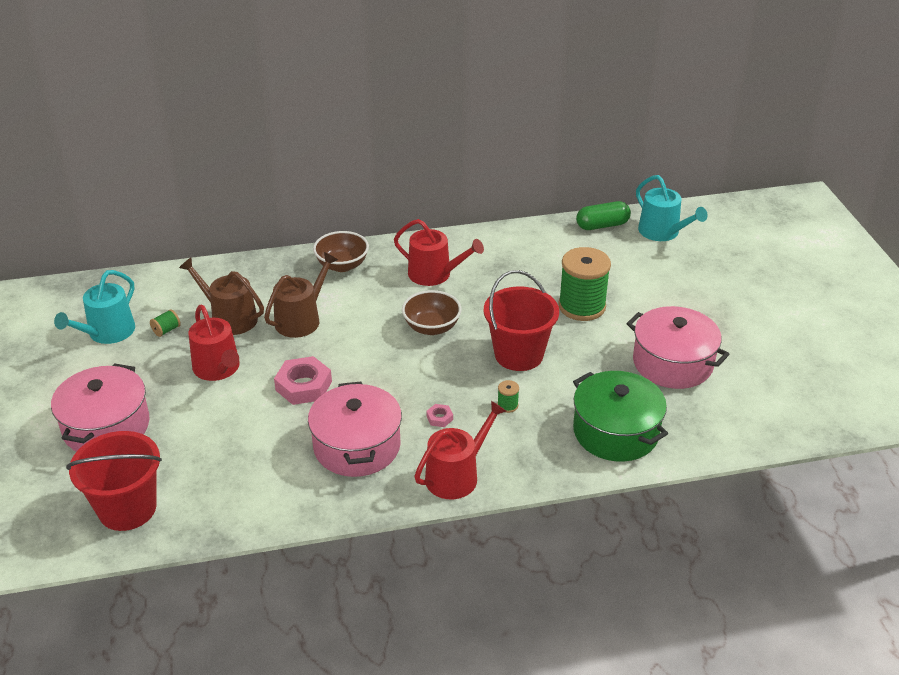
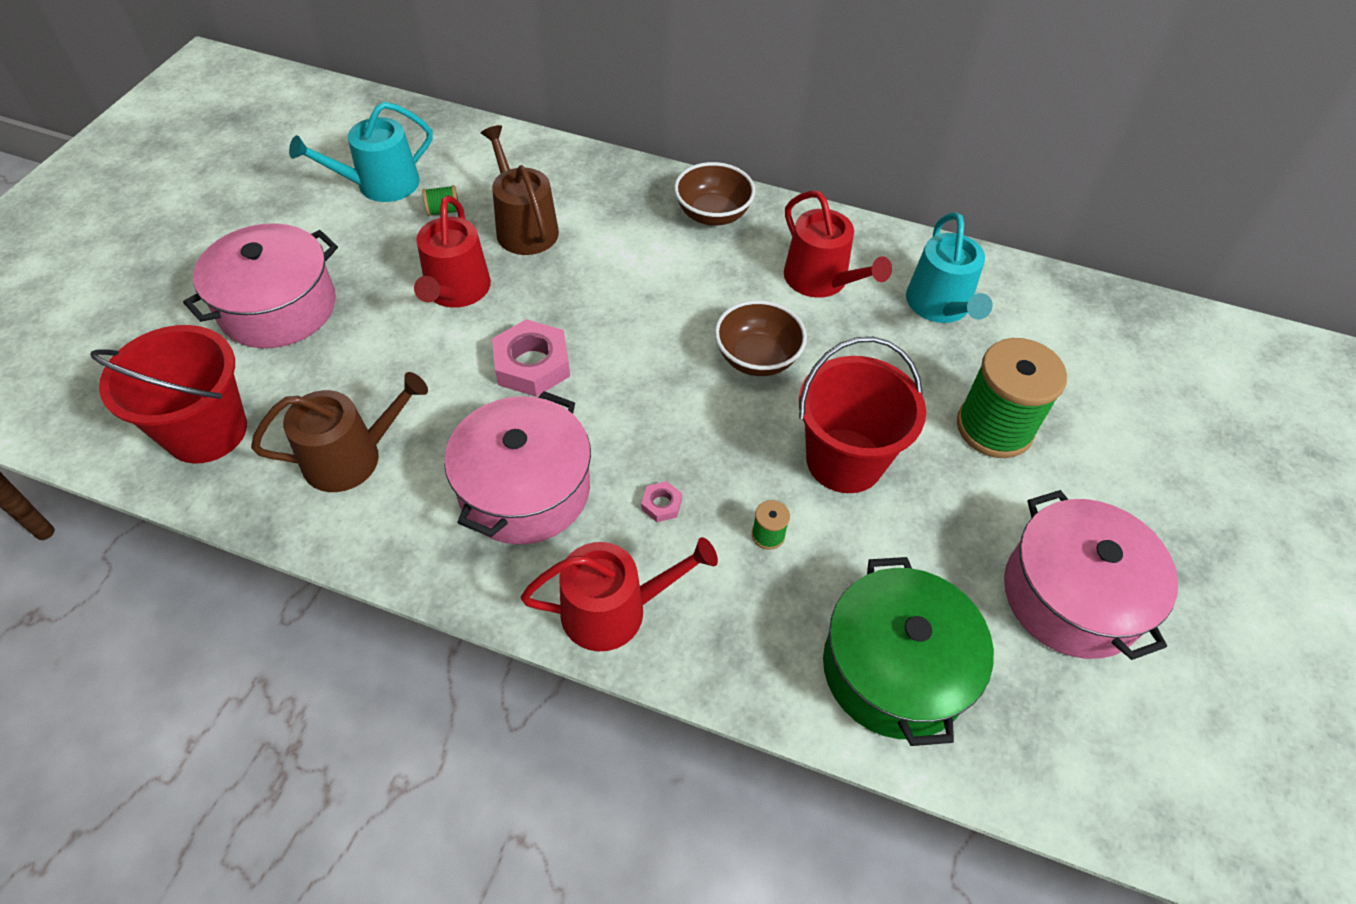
camera: 30 degrees right, 15 degrees up
brown watering can [264,252,338,338] -> brown watering can moved to [251,372,428,492]
green capsule [576,201,631,230] -> none
turquoise watering can [636,175,708,241] -> turquoise watering can moved to [906,212,993,323]

